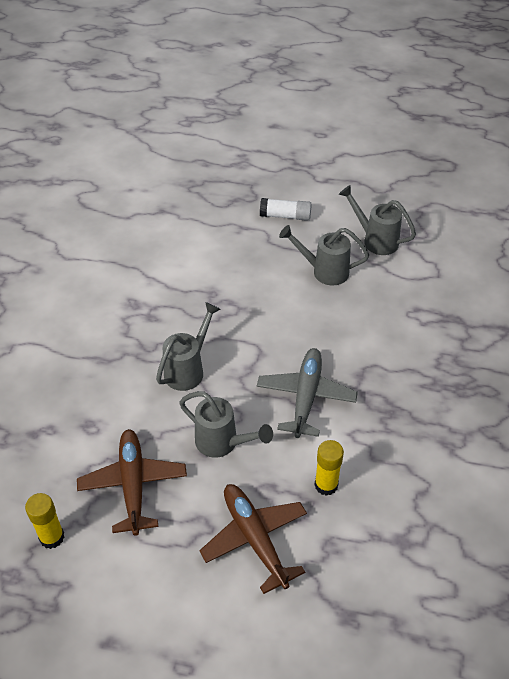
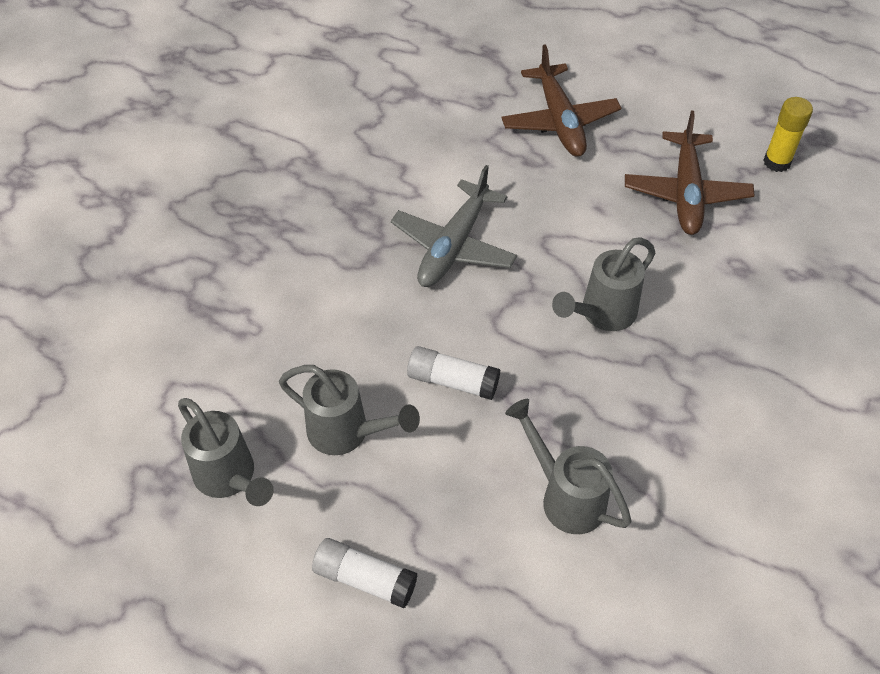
camera: 165 degrees left, 5 degrees up
grey watering can [179,391,273,458] -> grey watering can moved to [505,399,631,534]
yellow glue stick [314,440,344,496] -> none
none -> white glue stick [407,346,500,400]

